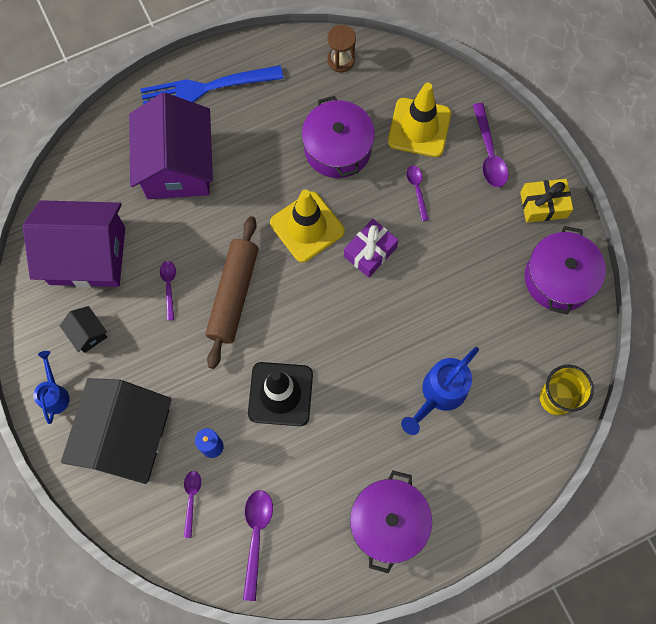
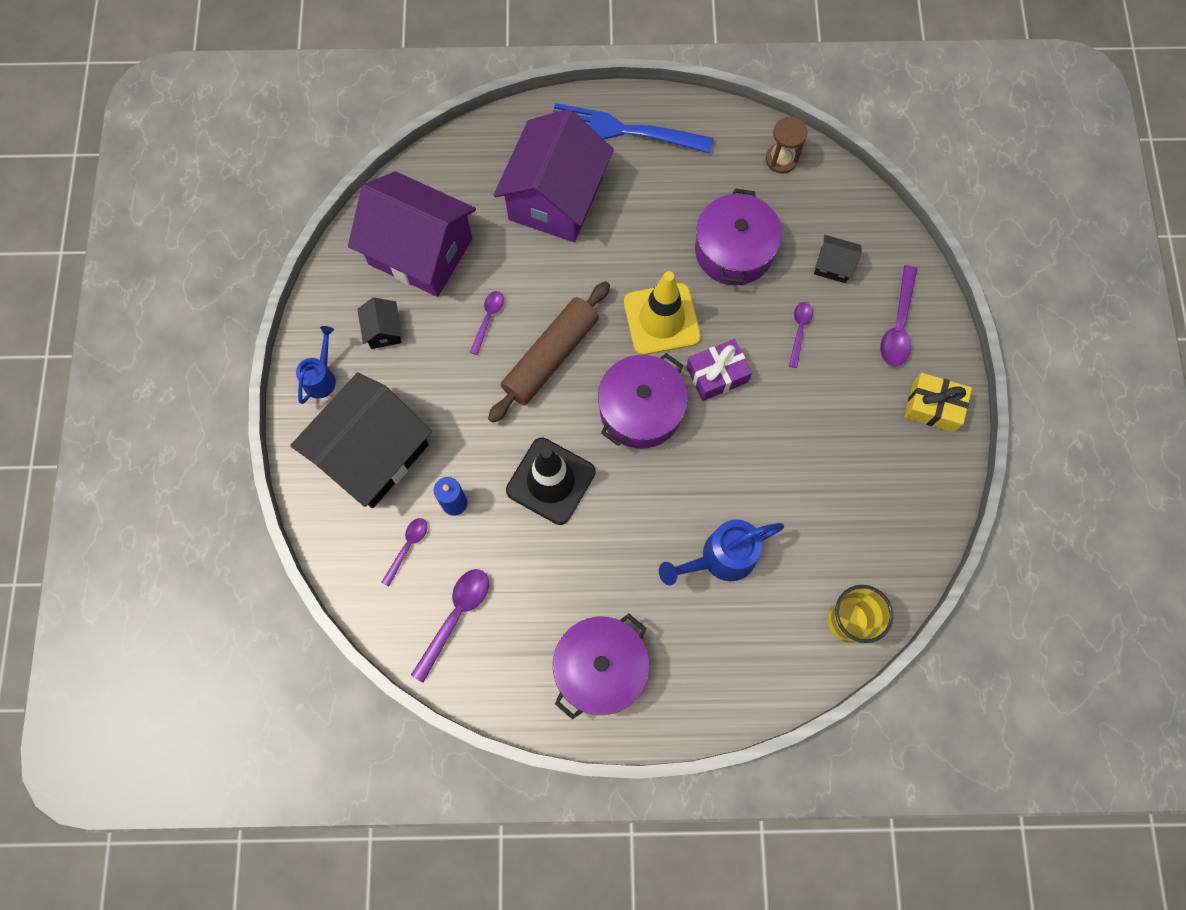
camera: 25 degrees right, 0 degrees up
yellow traffic cone [388,82,451,157] -> black house [814,235,861,283]
purple pot [525,226,606,314] -> purple pot moved to [598,353,688,448]

